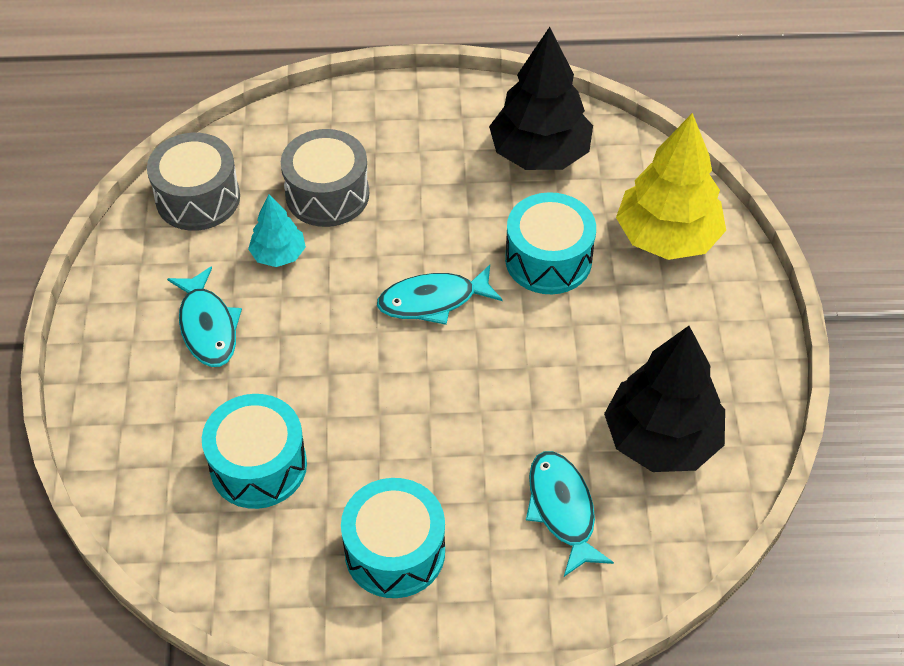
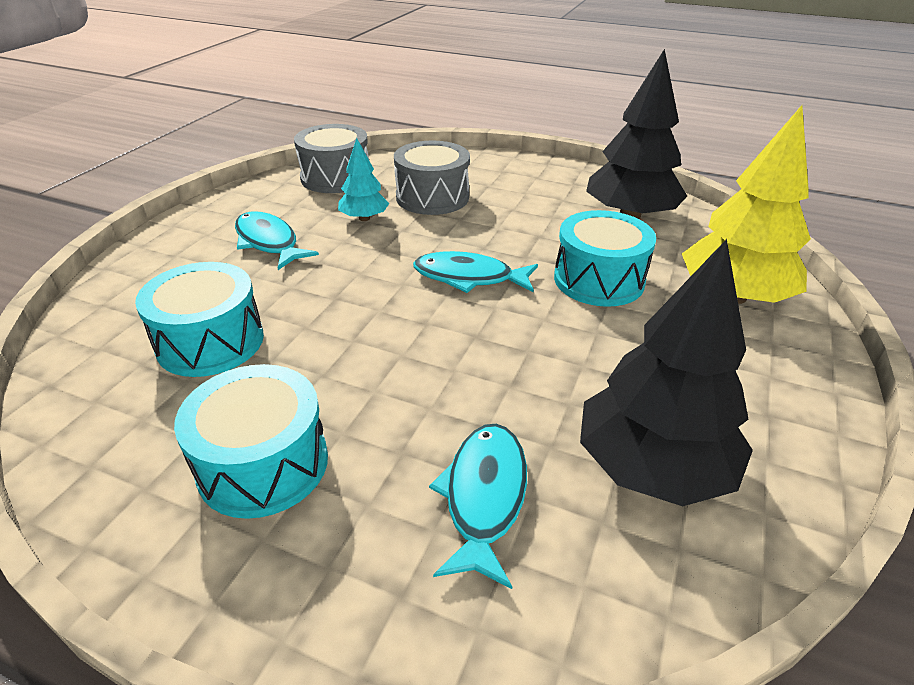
camera: 25 degrees right, 15 degrees down
turquoise fish [167,266,242,367] -> turquoise fish turned 135 degrees clockwise [235,211,319,270]

